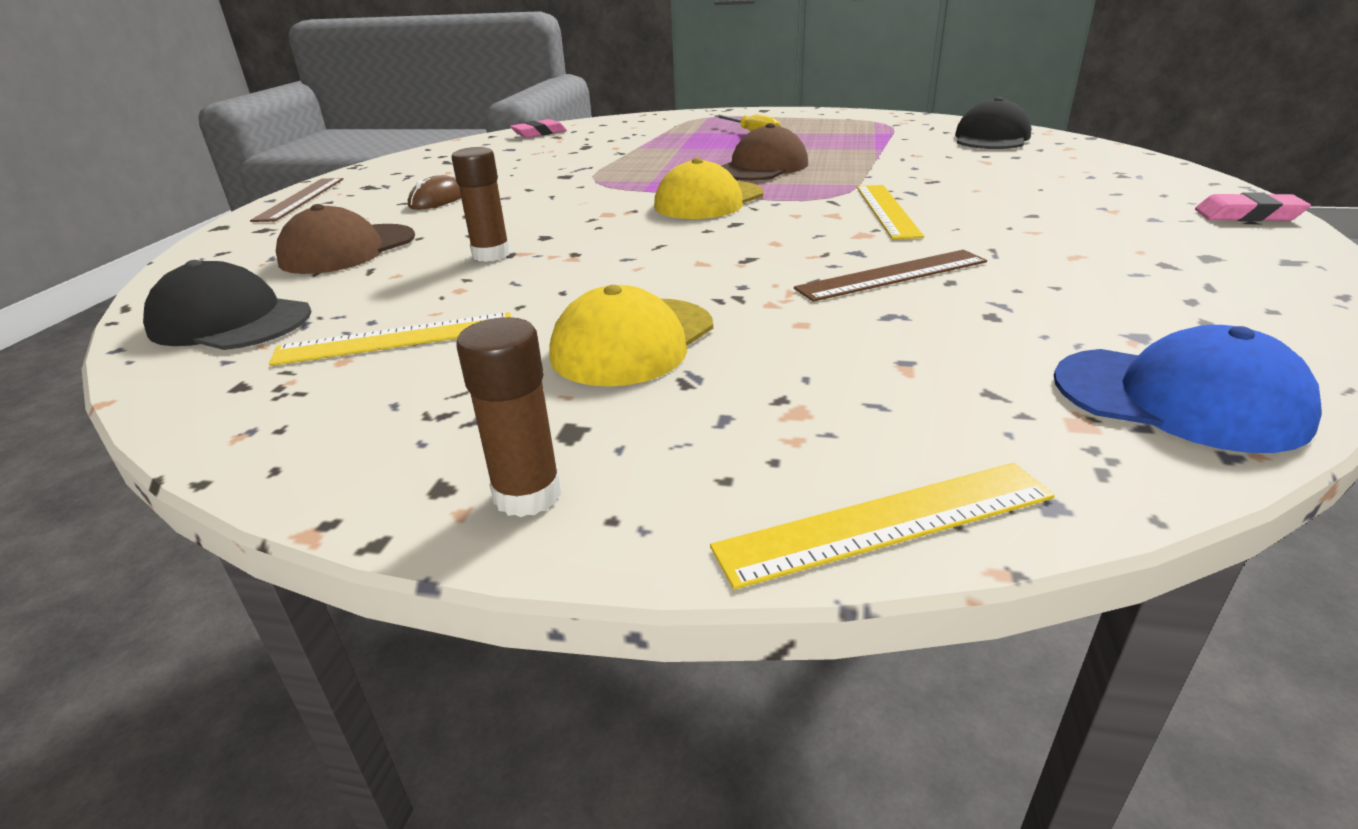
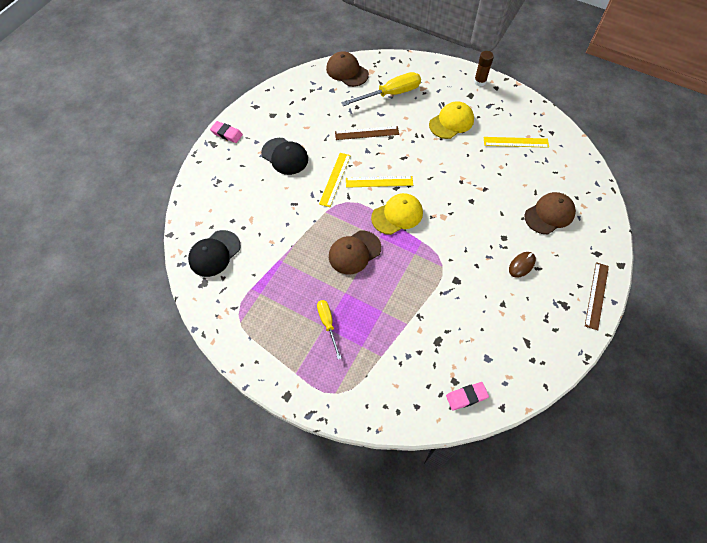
camera: 165 degrees left, 30 degrees up
black cap [143,260,312,350] -> black cap moved to [261,138,308,175]
brown glue stick [451,147,510,262] -> none
yellow ruler [710,463,1055,590] -> yellow ruler moved to [346,176,413,188]
blue cap [1054,325,1322,453] -> brown cap [326,51,369,87]
none -> yellow screwdriver [341,72,421,106]

